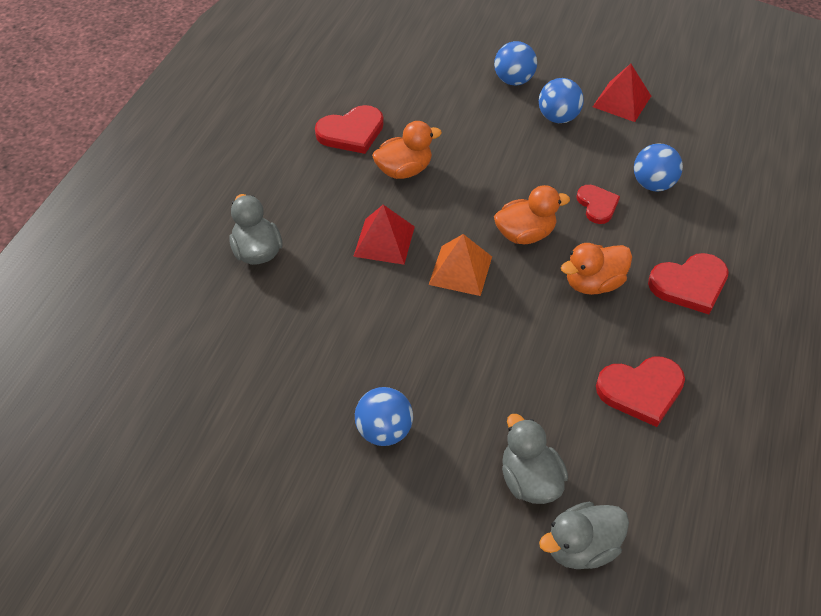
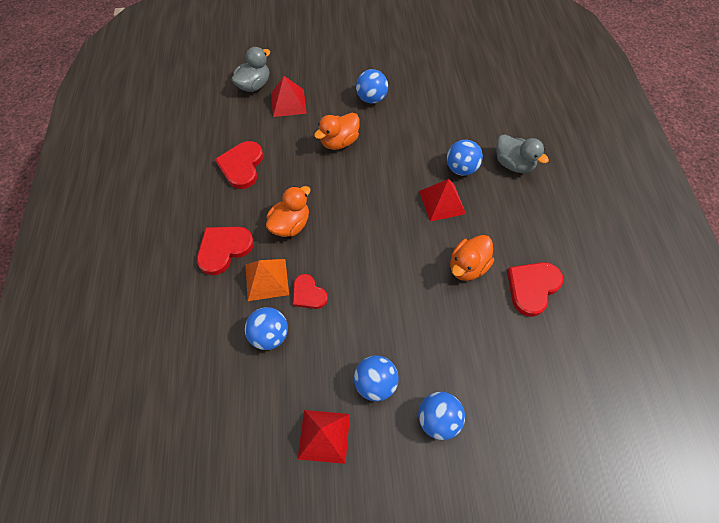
camera: 155 degrees right, 10 degrees up
orange pyramid [429,234,492,296] -> orange pyramid moved to [245,259,289,301]
orange duck [494,185,570,244] -> orange duck moved to [314,113,360,150]
grey duck [502,414,568,504] -> red pyramid [271,76,307,117]
red heart [596,357,685,427] -> red heart turned 45 degrees counterclockwise [215,141,263,189]
none -> blue ball [447,140,483,176]

